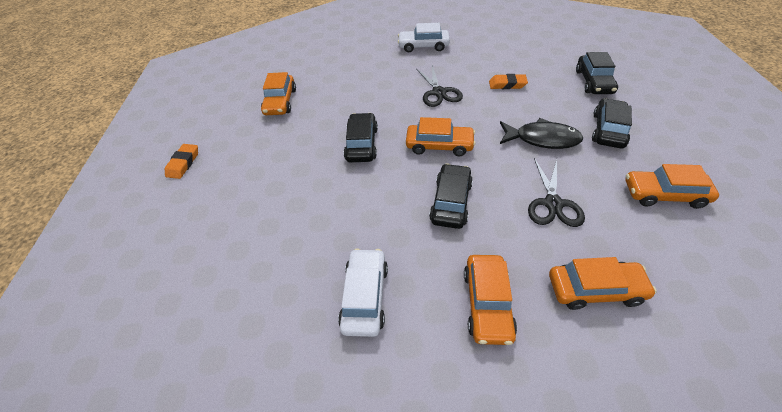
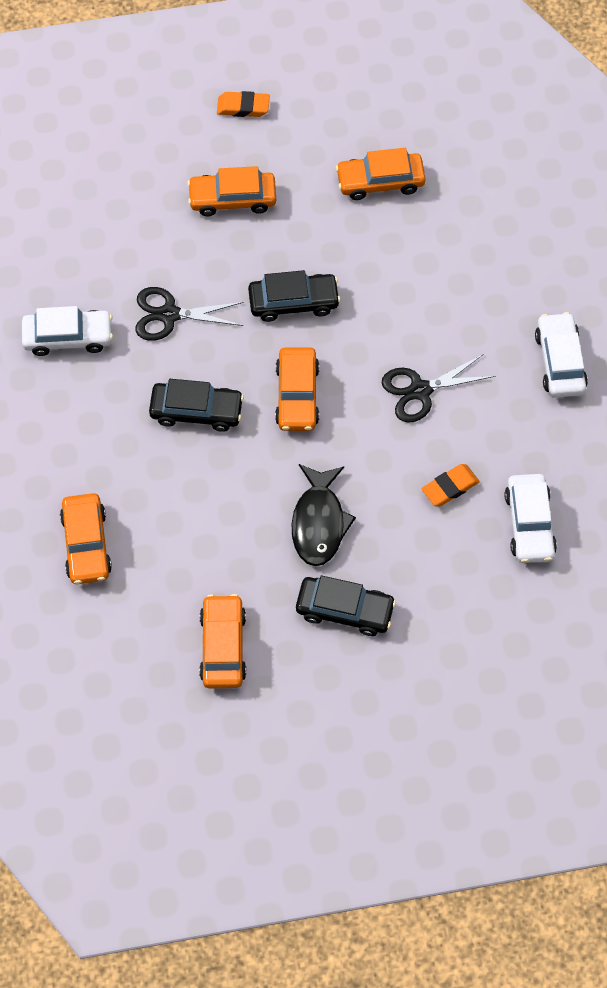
camera: 80 degrees right, 15 degrees up
orange car [464,255,517,345] -> orange car moved to [187,166,276,216]
orange eraser [489,74,528,89] -> orange eraser turned 60 degrees clockwise [421,464,480,507]
black scissors [528,158,585,227] -> black scissors moved to [135,287,244,341]
black car [576,52,618,94] -> none
none -> white car [504,474,557,563]

